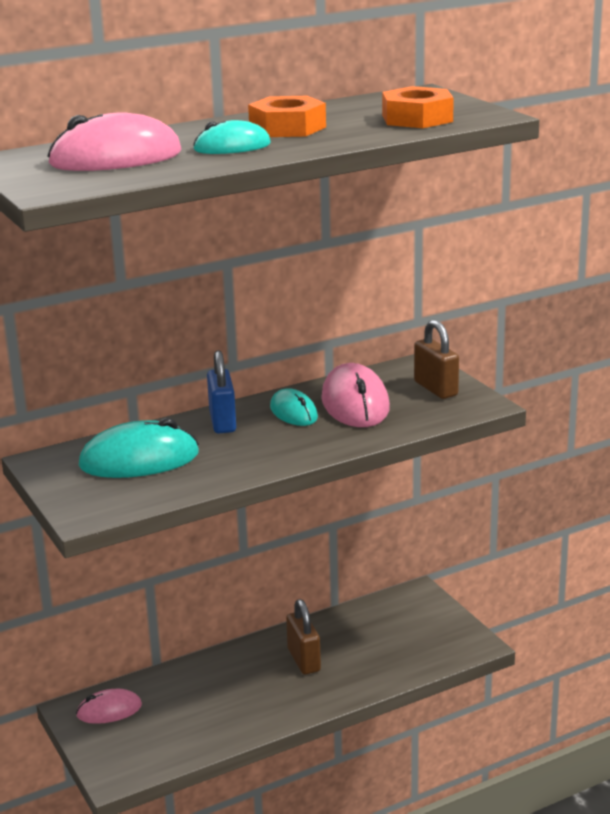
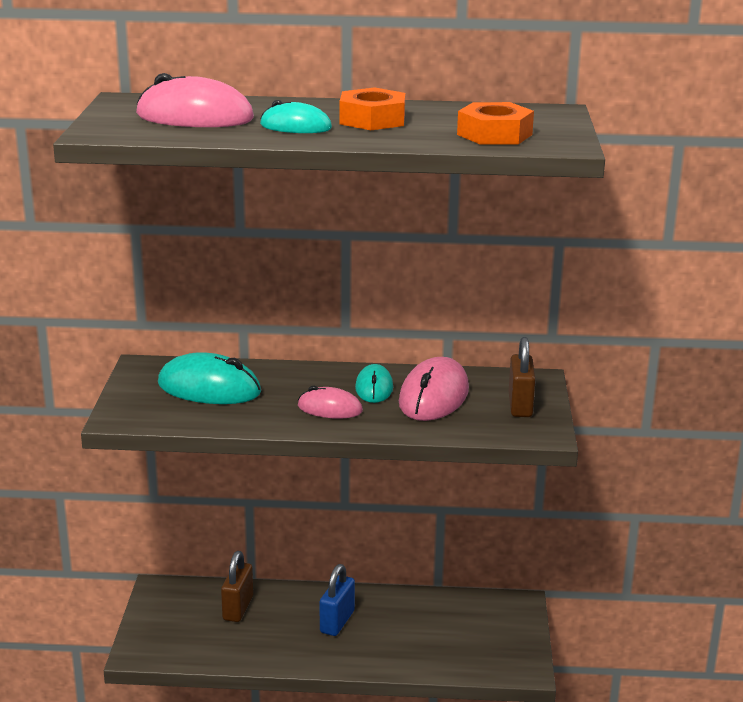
camera: 30 degrees right, 0 degrees up
pink mouse [76,689,142,724] -> pink mouse moved to [298,386,363,419]
blue padlock [207,350,236,433] -> blue padlock moved to [320,564,355,636]
brown padlock [286,599,321,674] -> brown padlock moved to [221,551,253,622]

